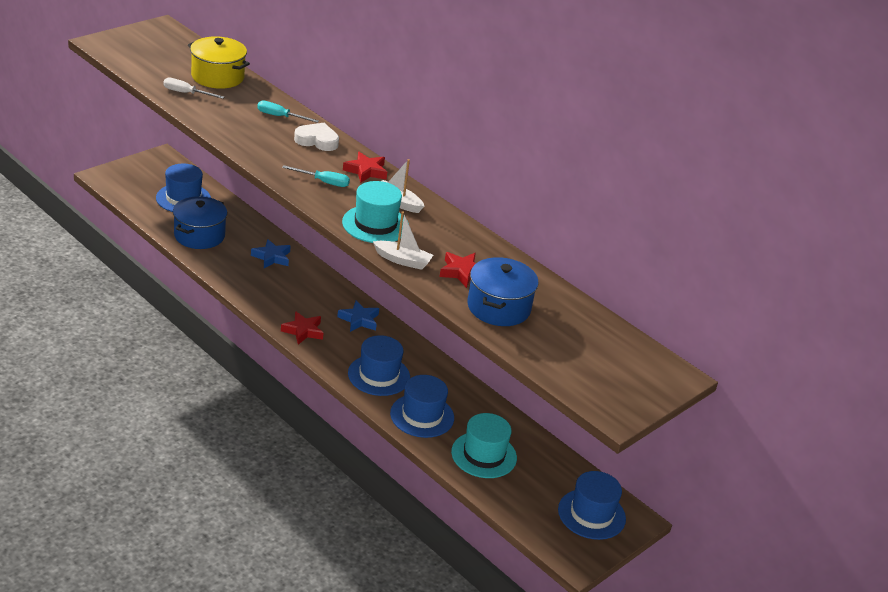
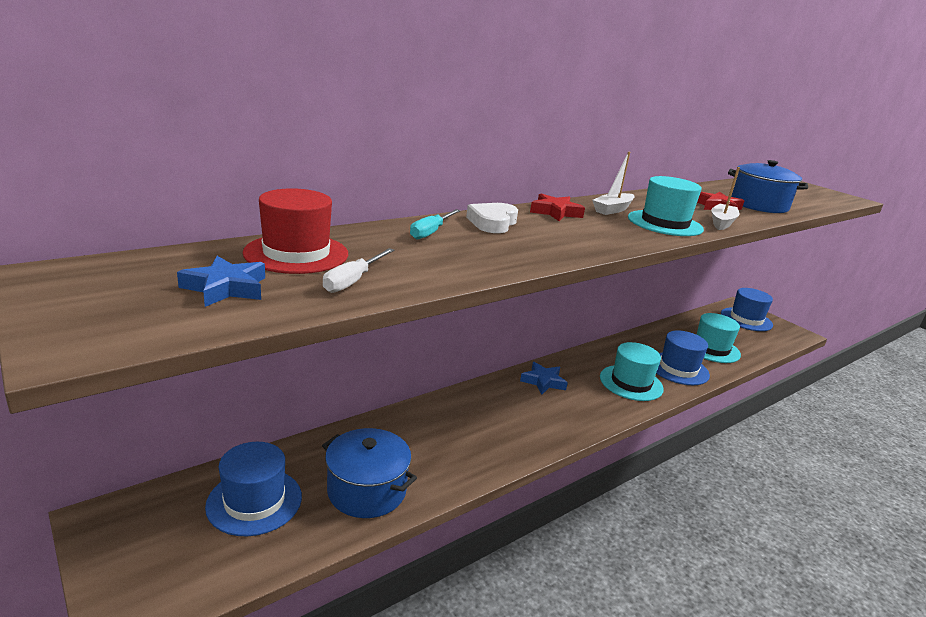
camera: 80 degrees left, 10 degrees down
yellow pot [188,36,250,89] -> red hat [243,188,348,274]
blue star [251,239,291,268] -> blue star moved to [177,256,265,307]
red star [281,311,323,345] -> none
turquoise screwdriver [282,165,350,187] -> none
blue hat [348,335,410,396] -> turquoise hat [600,342,664,401]

